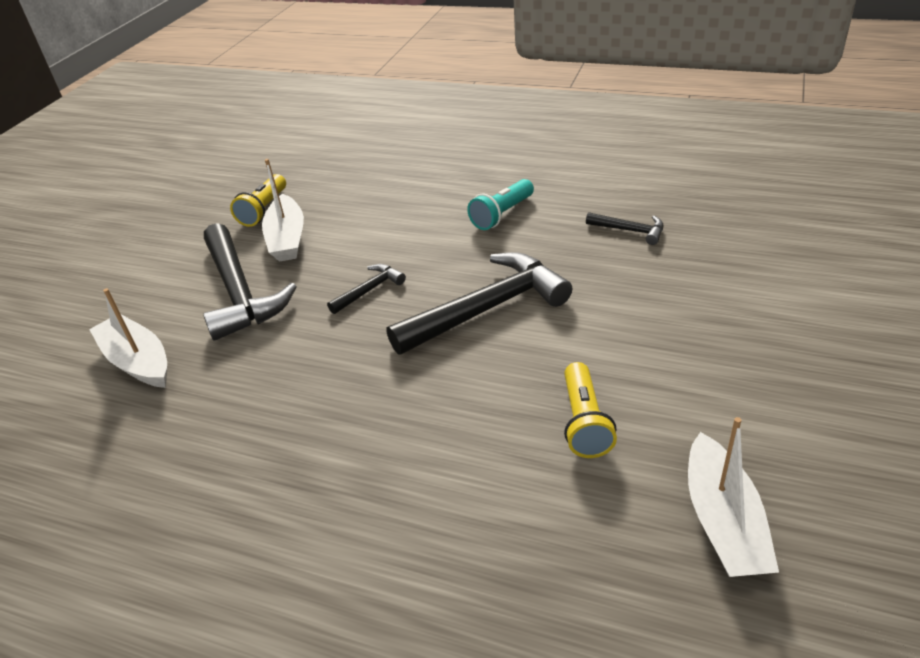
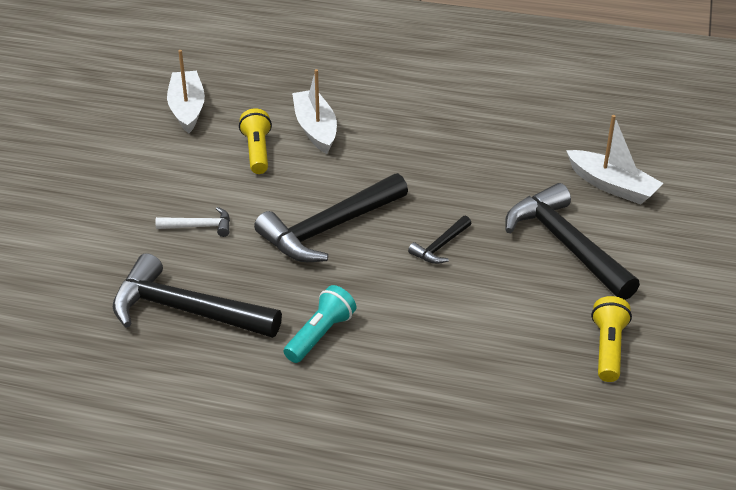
camera: 170 degrees right, 0 degrees up
white boat [262,159,304,262] -> white boat moved to [292,69,337,154]
black hammer [586,212,664,245] -> black hammer [113,253,282,338], size x2.13
none -> white hammer [156,207,230,237]

